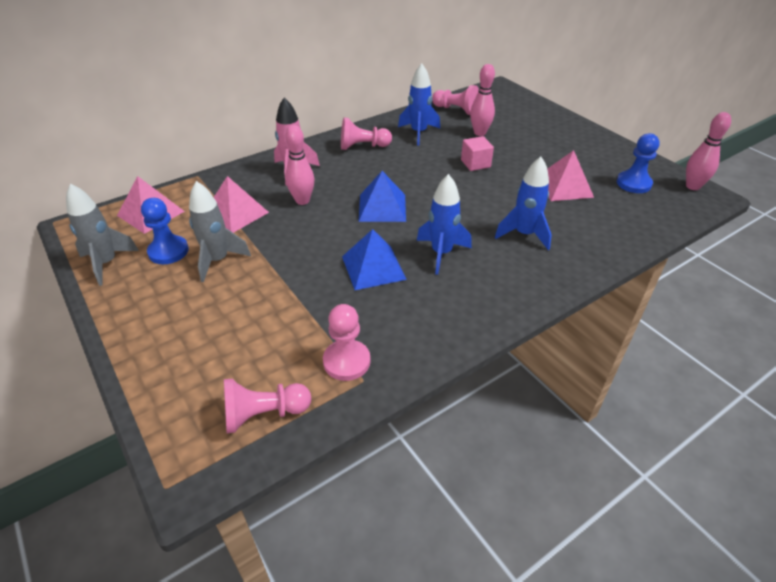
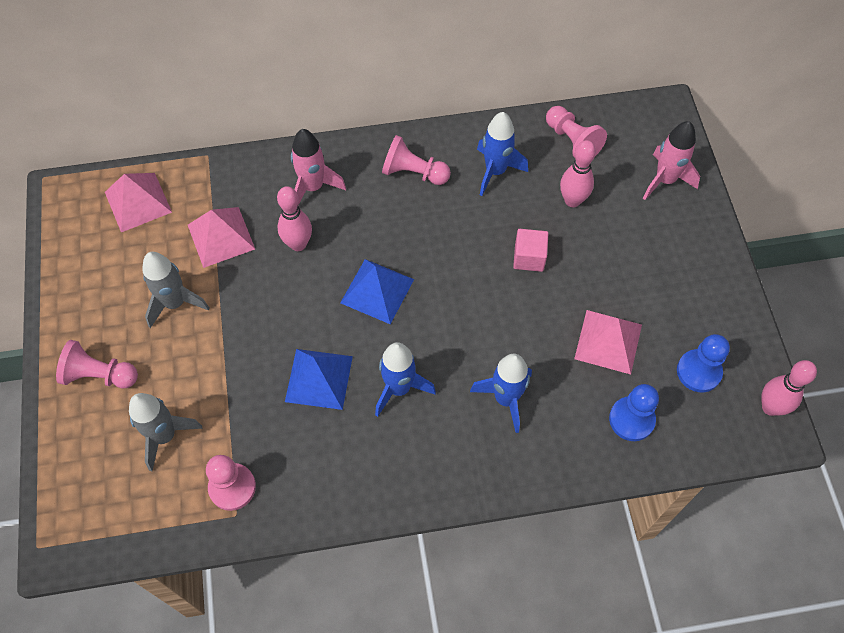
camera: 25 degrees right, 20 degrees up
grey rocket [66,184,139,286] -> grey rocket moved to [129,393,203,471]
blue pawn [141,198,189,264] -> blue pawn moved to [609,384,659,441]
pink pawn [224,379,311,433] -> pink pawn moved to [56,340,138,388]
none -> pink rocket [643,121,700,200]

